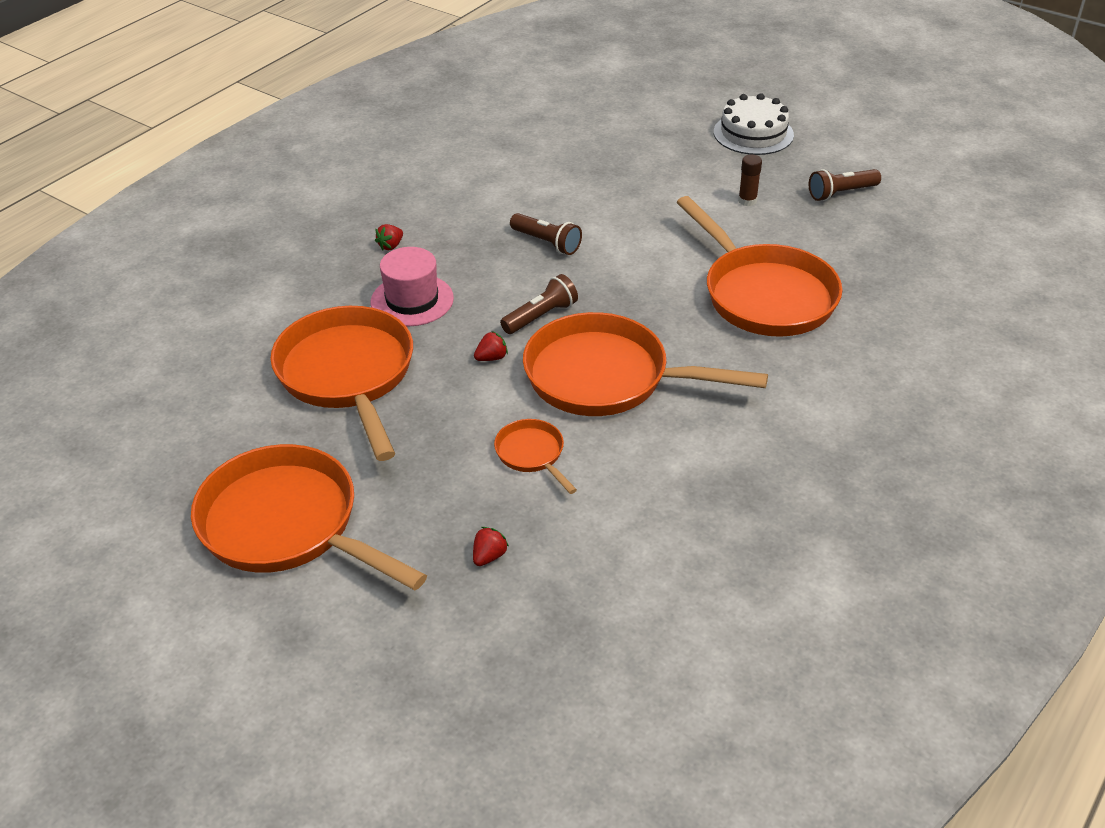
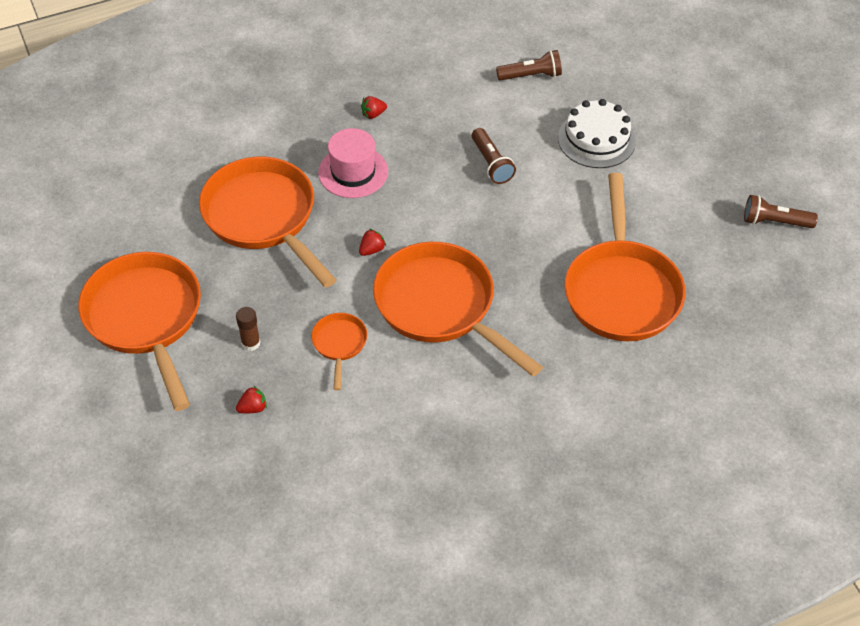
camera: 30 degrees right, 10 degrees up
orange pan [270,306,413,461] -> orange pan turned 45 degrees counterclockwise [199,157,336,288]
red strawberry [474,331,508,361] -> red strawberry turned 45 degrees counterclockwise [359,229,386,256]
brown flashlight [500,274,578,334] -> brown flashlight moved to [496,50,562,81]
white cake [714,93,794,155] -> white cake moved to [558,99,636,168]
brown glue stick [738,155,762,206] -> brown glue stick moved to [236,307,260,351]

